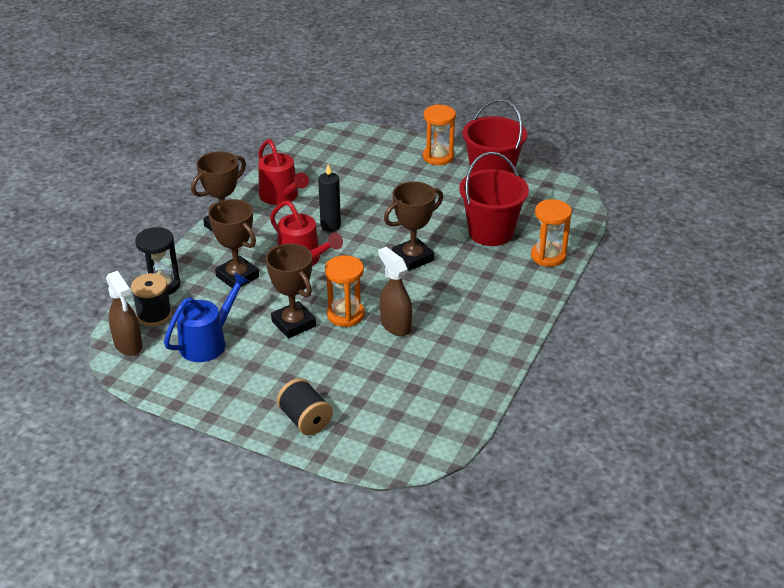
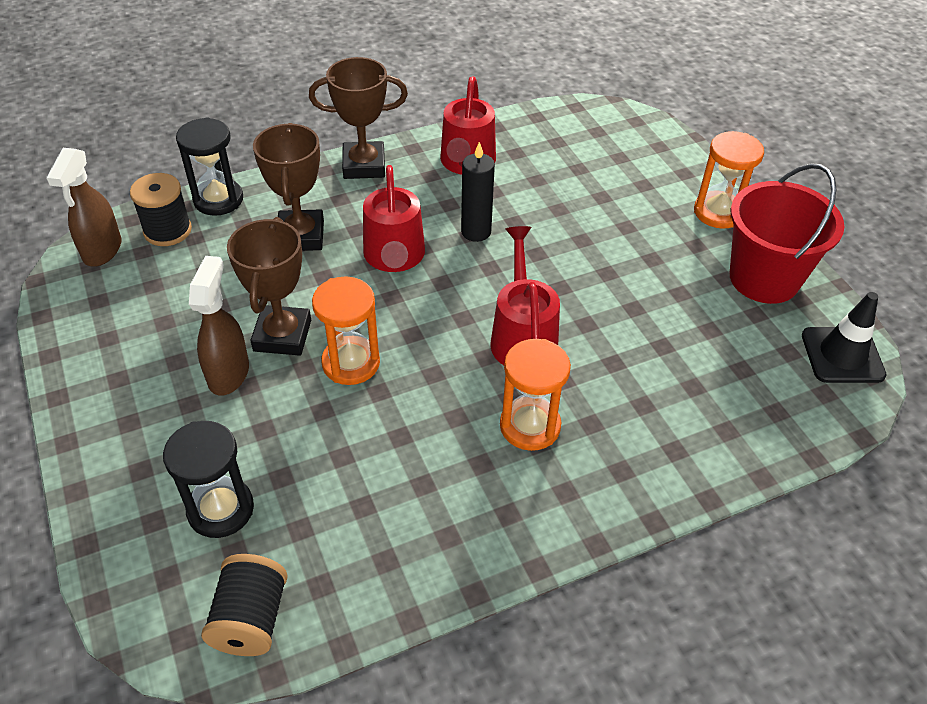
camera: 40 degrees right, 10 degrees up
blue watering can [164,273,250,362] -> none
black spool [277,378,333,435] -> black spool moved to [201,554,288,656]
brown spray bottle [378,247,412,336] -> brown spray bottle moved to [189,256,249,396]
brown trophy [384,181,443,271] -> red watering can [491,226,560,365]
red bucket [459,152,529,246] -> none
orange hourglass [531,199,572,267] -> orange hourglass moved to [500,339,571,451]
none -> black hourglass [163,421,254,538]
none -> black traffic cone [802,292,887,383]

